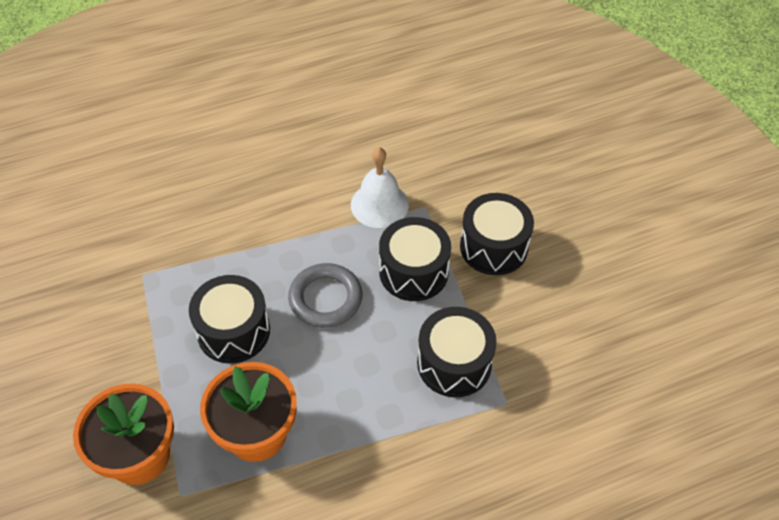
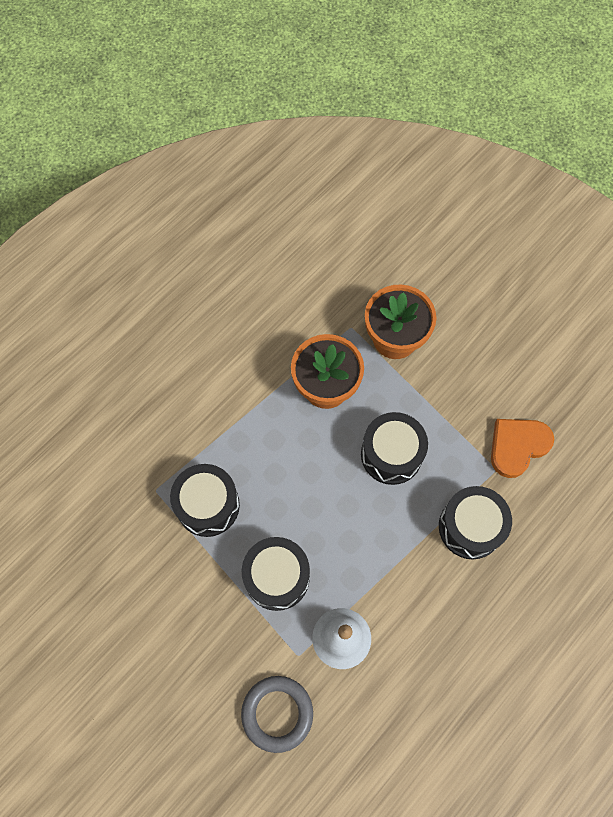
camera: 155 degrees right, 15 degrees up
grey ring [288,263,362,328] -> grey ring moved to [241,676,313,753]
black drum [460,193,534,275] -> black drum moved to [439,486,512,559]
none -> orange heart [491,419,554,478]

